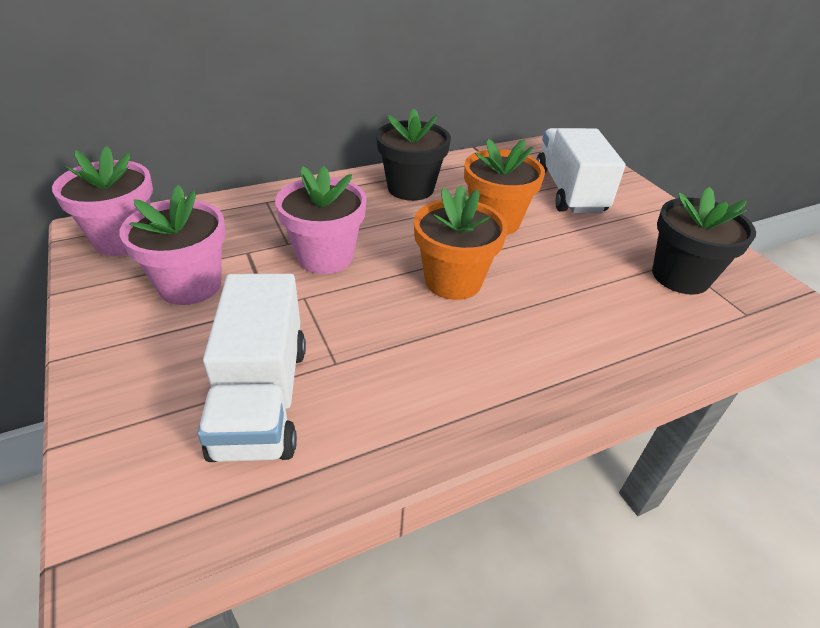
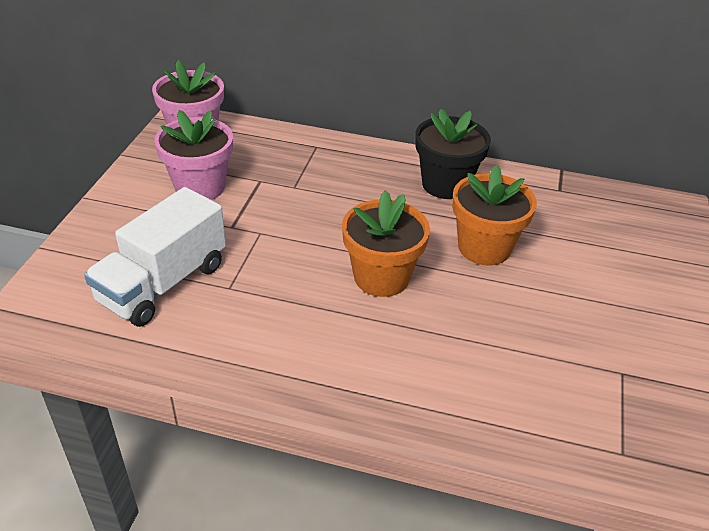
camera: 40 degrees right, 0 degrees up
pink flower pot [275,166,367,274] -> none
white truck [536,128,626,213] -> none
black flower pot [652,187,756,295] -> none

